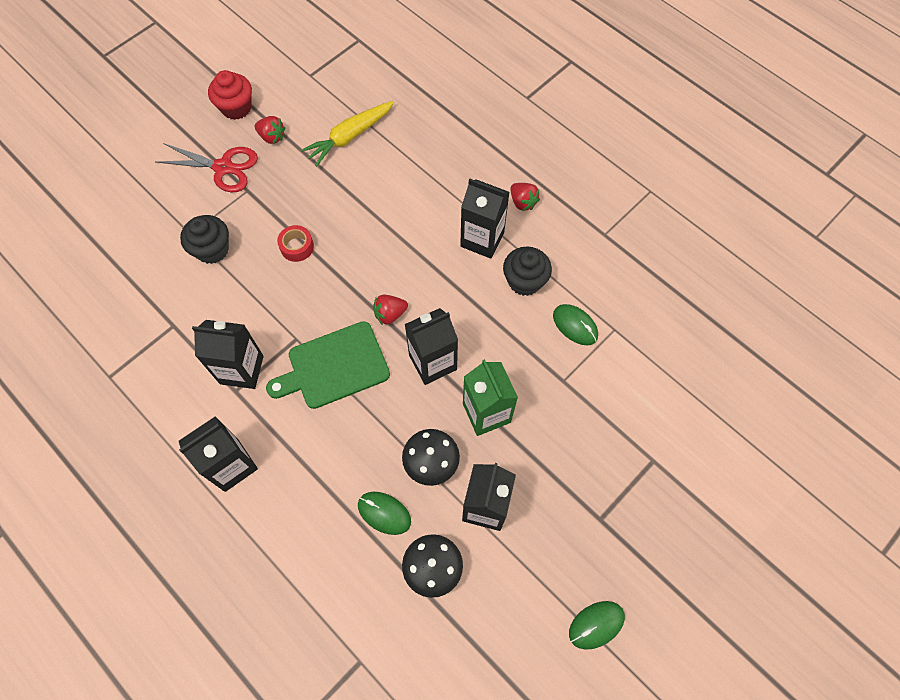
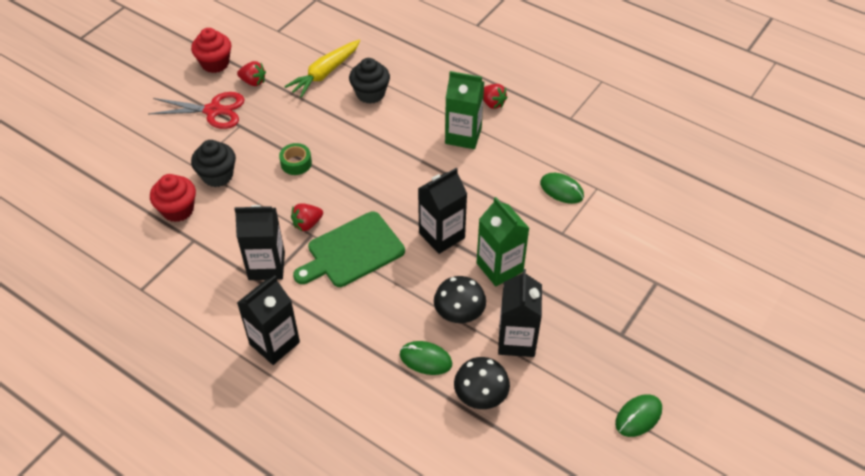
camera: 10 degrees left, 15 degrees down
red tape [277,225,314,262] -> green tape [279,143,312,175]
red strawberry [373,295,408,325] -> red strawberry moved to [291,203,323,231]
black carton [460,179,510,259] -> green carton [445,71,484,149]
black cupcake [503,247,552,296] -> black cupcake moved to [349,58,390,104]
none -> red cupcake [150,174,196,222]

